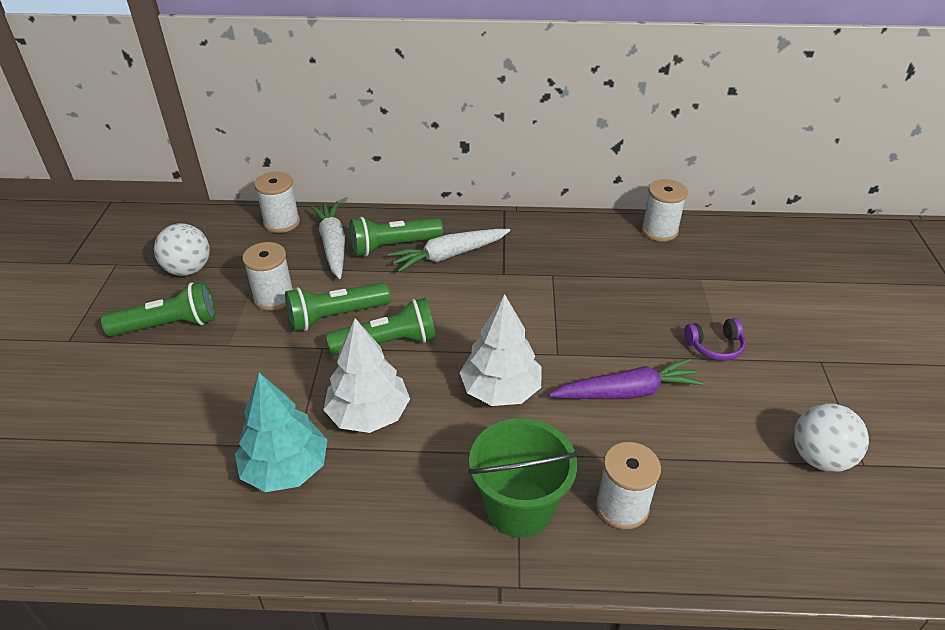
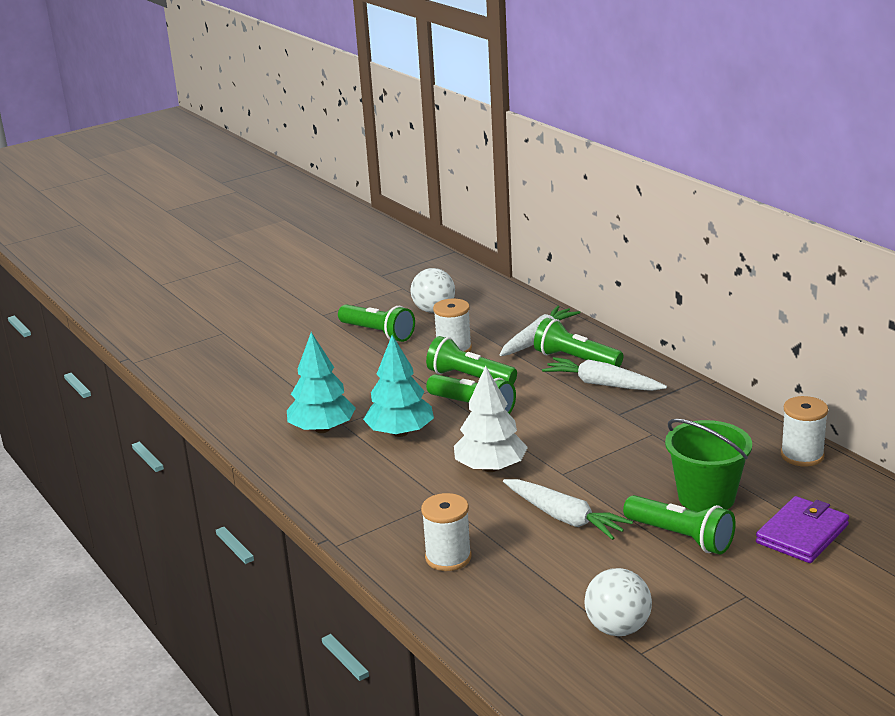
camera: 55 degrees right, 15 degrees down
white spool [254,172,300,233] -> none
white tree [324,318,410,433] -> turquoise tree [363,335,434,437]
green bucket [468,418,579,538] -> green bucket moved to [665,419,752,512]
purple carrot [549,358,705,399] -> white carrot [503,479,633,540]
purple headphones [684,318,746,361] -> green flashlight [623,495,736,554]
none -> purple wallet [756,496,849,563]

